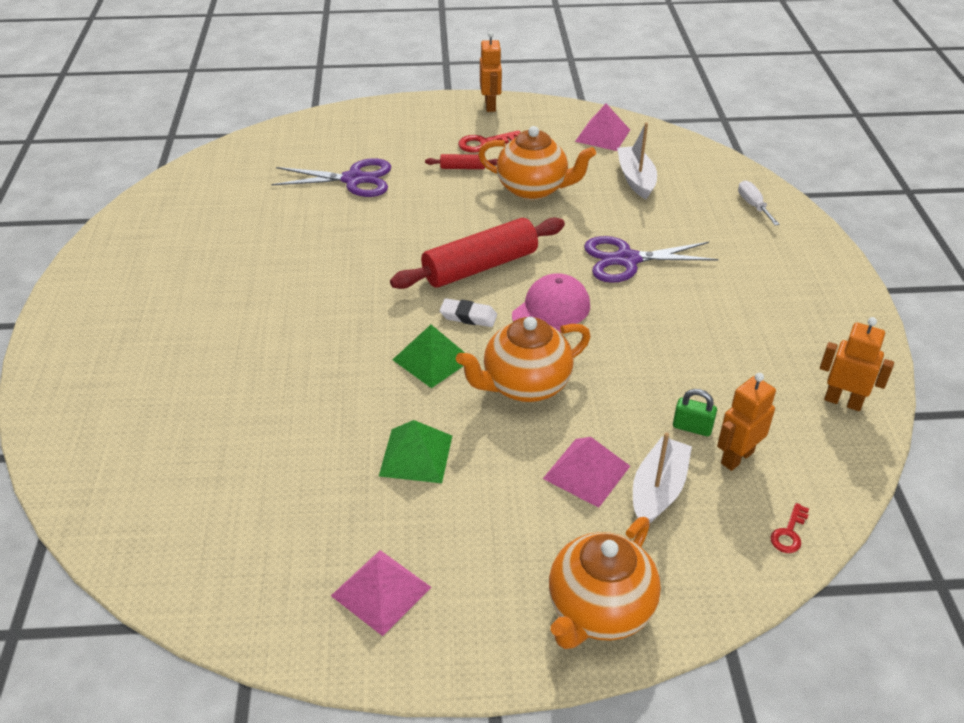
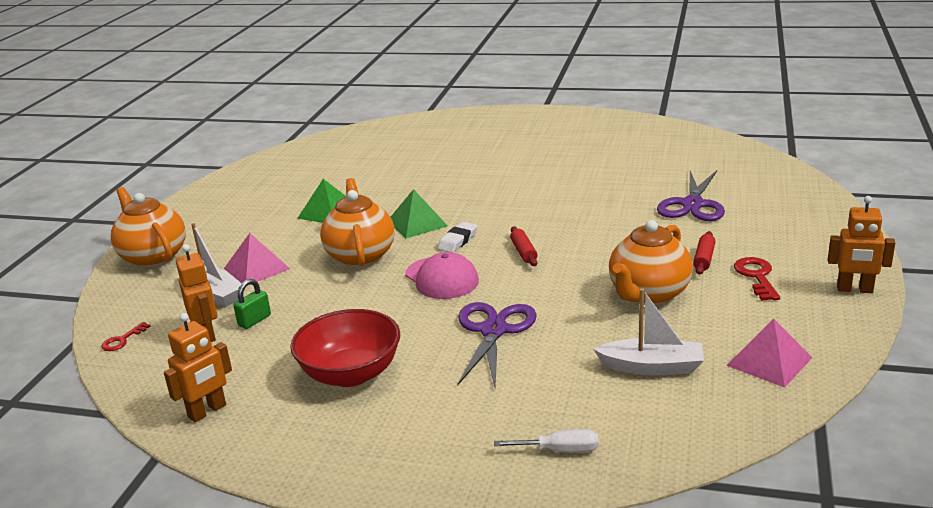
camera: 110 degrees right, 15 degrees down
pink pyramid [331,550,432,636] -> none
red rolling pin [390,217,565,289] -> red rolling pin [510,226,538,266], size x0.44
red key [770,503,809,553] -> red key turned 105 degrees counterclockwise [101,322,151,351]
none -> red bowl [290,309,400,387]

